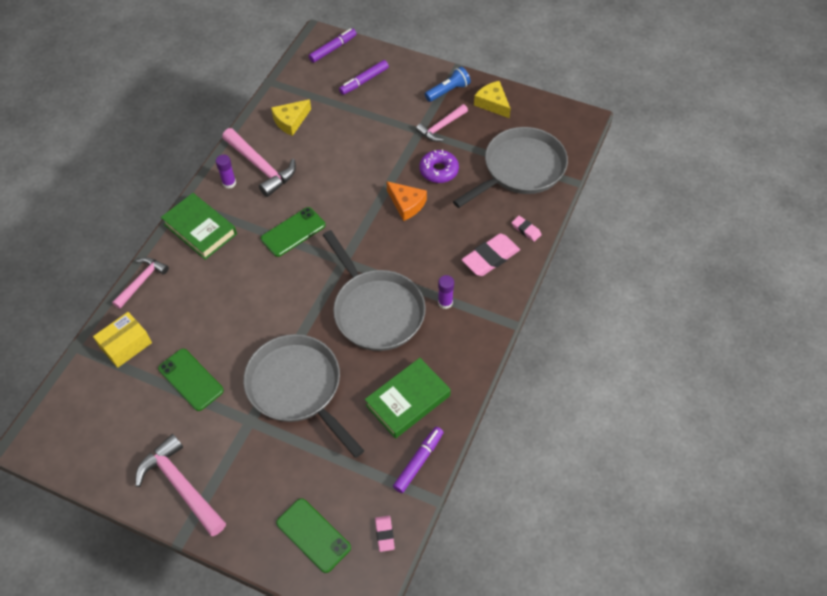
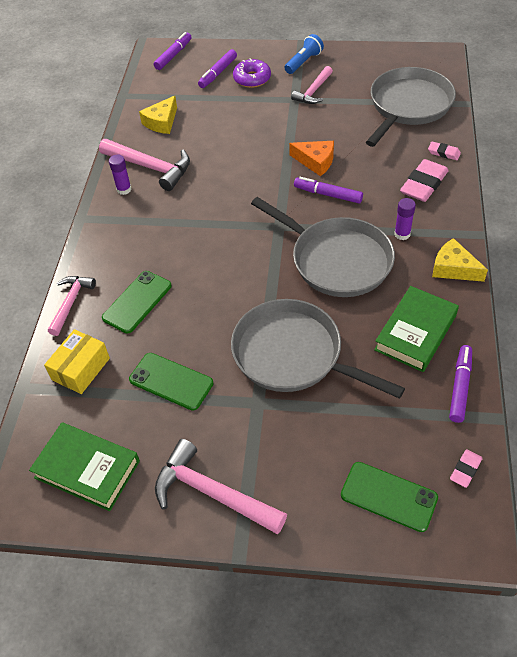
camera: 15 degrees left, 5 degrees down
green book [161,193,237,260] -> green book moved to [29,422,140,511]
green phone [261,207,326,257] -> green phone moved to [102,271,172,333]
pink eraser [375,516,395,552] -> pink eraser turned 60 degrees clockwise [450,449,483,488]
purple donut [419,150,459,183] -> purple donut moved to [233,58,271,88]
yellow cheese [474,81,511,118] -> yellow cheese moved to [432,238,488,282]
none -> purple marker [294,177,363,203]

